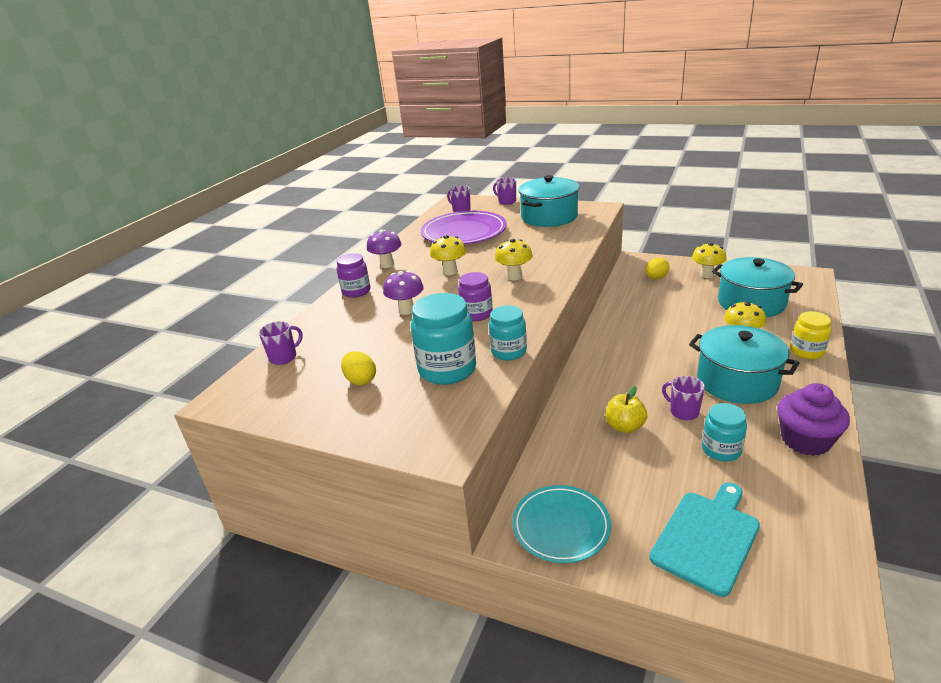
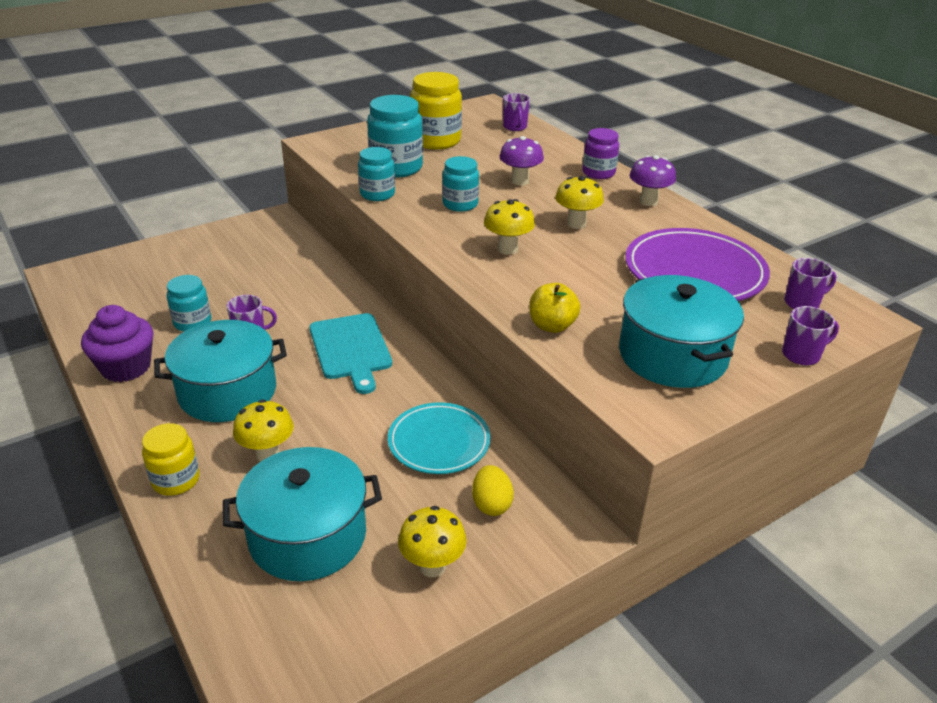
camera: 120 degrees right, 5 degrees up
yellow egg [341,351,376,385] -> yellow jar [410,72,462,150]
purple jar [458,272,493,321] -> turquoise jar [442,156,479,212]
turquoise plate [512,485,611,563] -> turquoise plate moved to [388,402,491,474]
yellow apple [606,386,647,433] -> yellow apple moved to [529,283,580,333]
turquoise cutting board [649,483,760,597] -> turquoise cutting board moved to [310,313,392,394]

